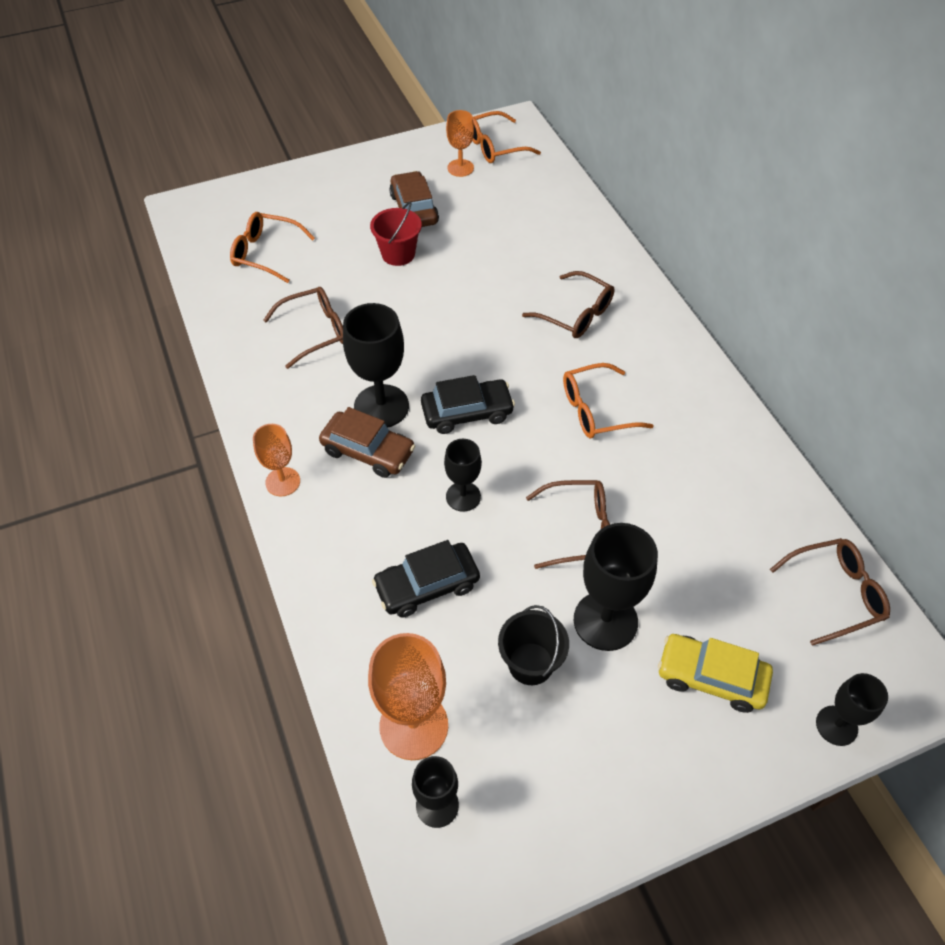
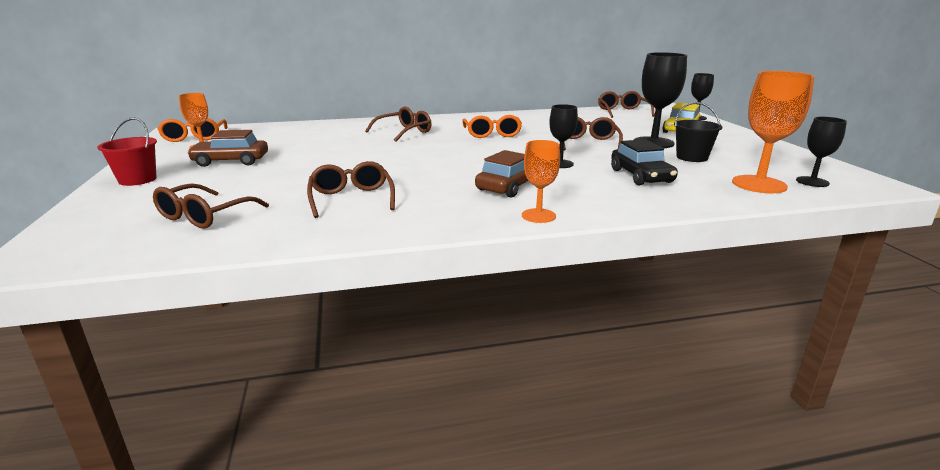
camera: 80 degrees left, 30 degrees down
orange glasses [230,212,315,283] -> brown glasses [153,184,269,229]
black goblet [343,303,409,428] -> none
red bucket [370,201,422,266] -> red bucket moved to [97,118,157,186]
black car [421,375,515,434] -> none

